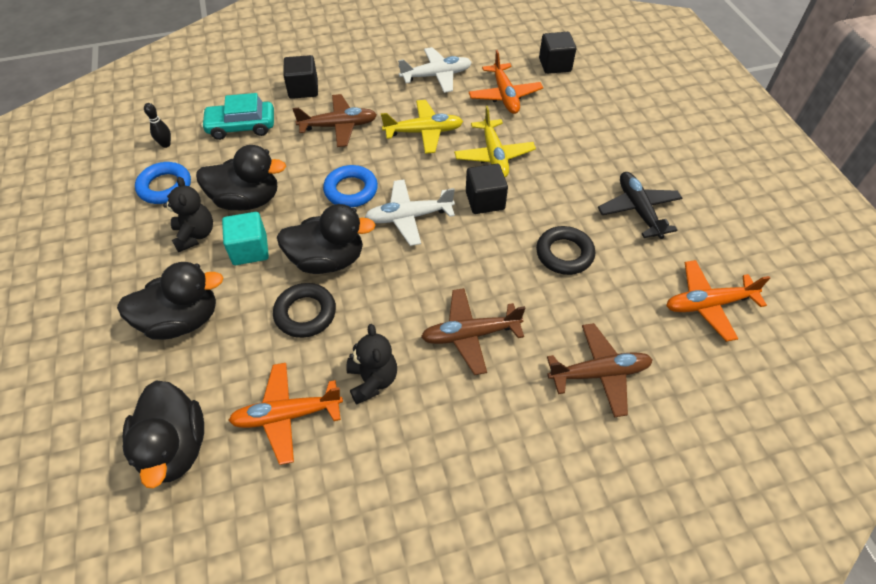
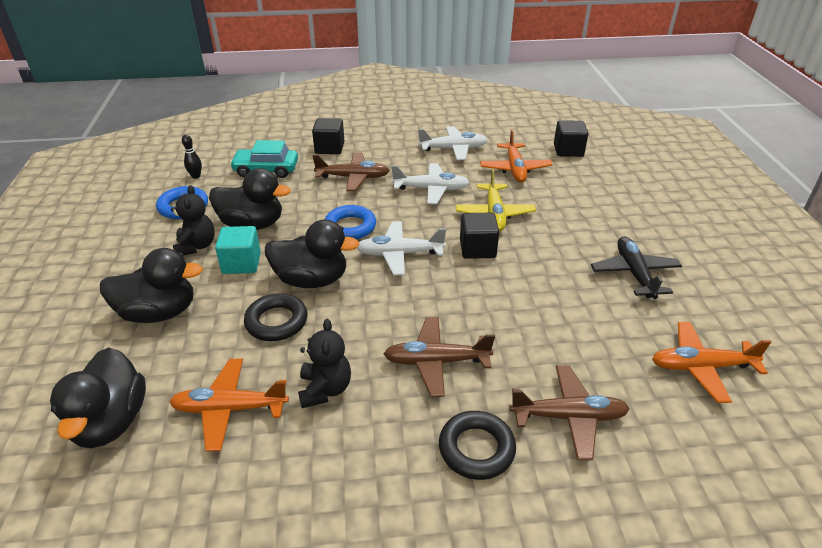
camera: 10 degrees right, 15 degrees down
yellow plane [381,100,463,154] -> white plane [391,163,470,204]
black ring [536,226,595,275] -> black ring moved to [439,411,516,480]

